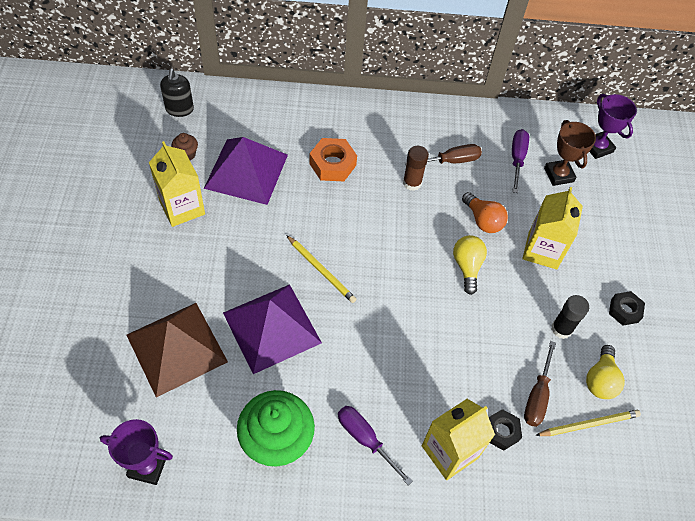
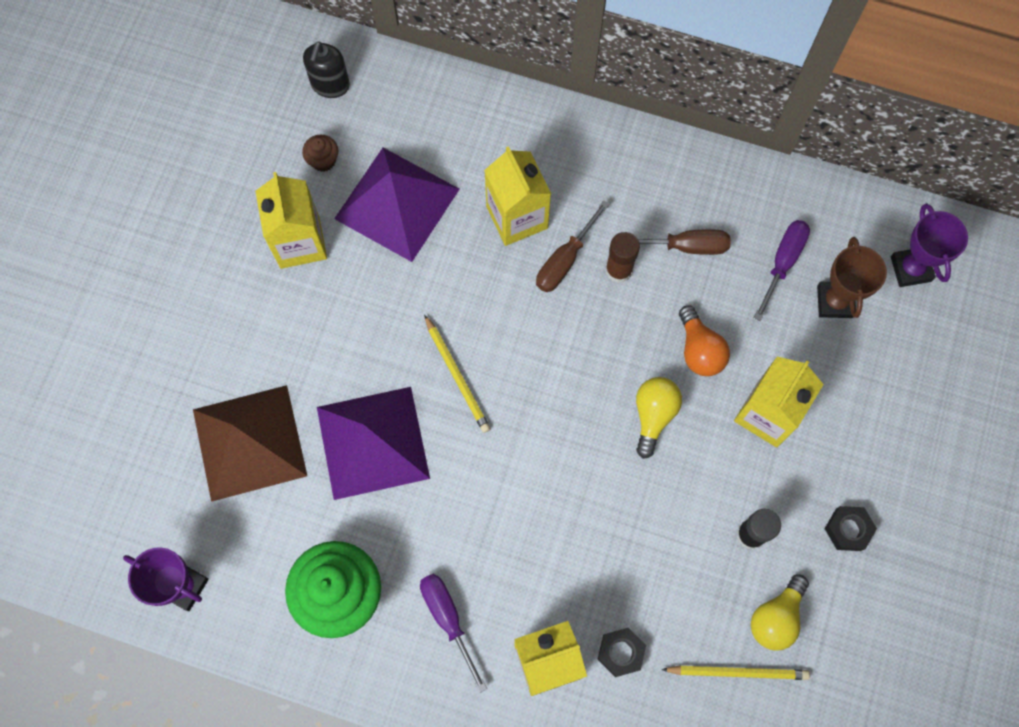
camera: 20 degrees right, 15 degrees up
orange nut [309,138,357,181] -> yellow carton [484,146,551,246]
brown screwdriver [524,341,556,427] -> brown screwdriver moved to [536,200,610,292]

